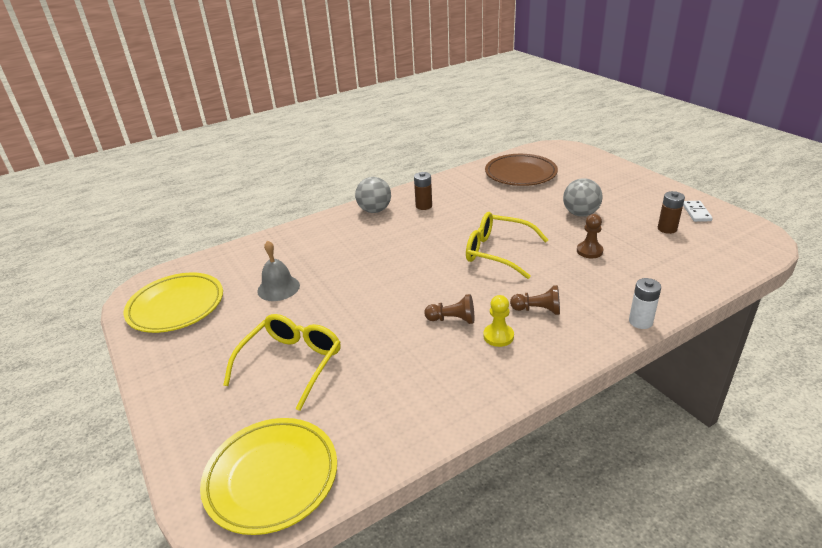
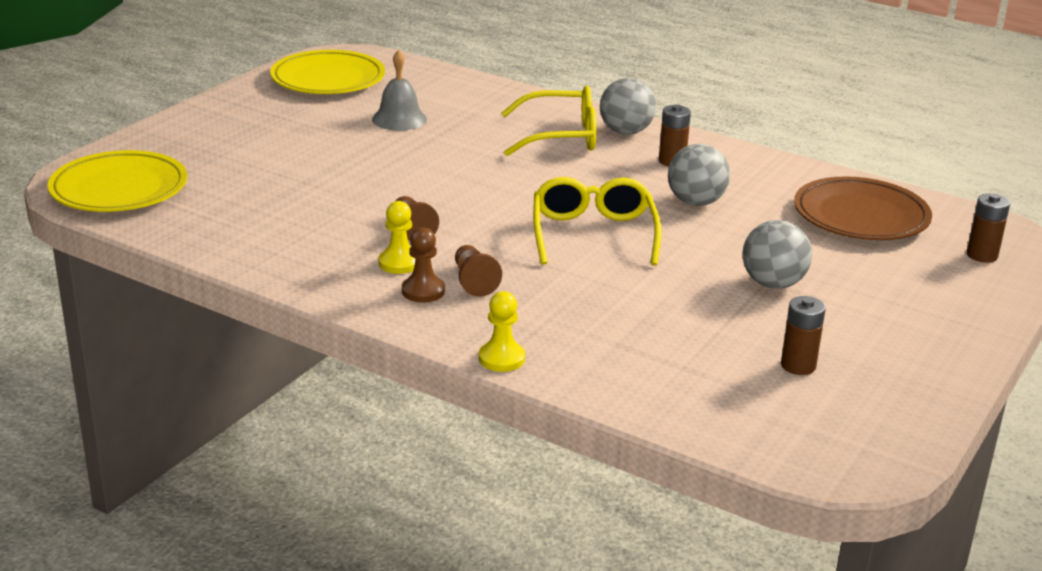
camera: 60 degrees right, 5 degrees down
yellow glasses [223,314,341,411] -> yellow glasses moved to [501,86,597,156]
brown pawn [577,214,603,258] -> brown pawn moved to [402,227,445,302]
white battery [629,278,661,329] -> yellow pawn [479,291,525,372]
white domino [683,201,713,222] -> none
none -> grey ball [668,144,730,206]
none -> brown battery [967,193,1010,263]

